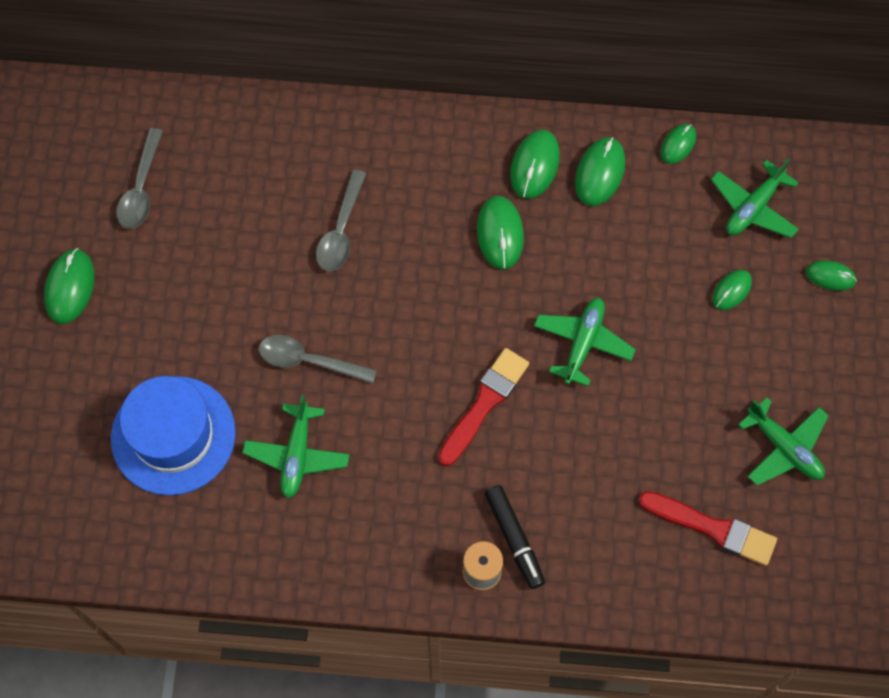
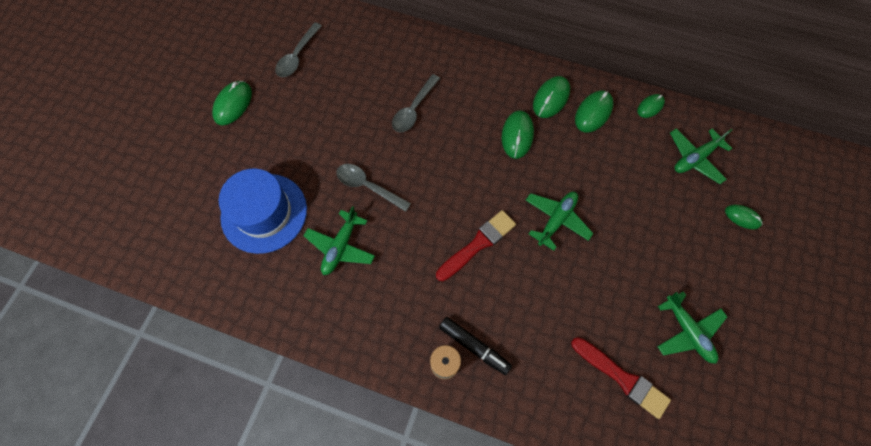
camera: 15 degrees right, 0 degrees up
black marker [485,485,545,589] -> black marker turned 45 degrees counterclockwise [439,317,512,375]
green mouse [712,270,752,310] -> none

